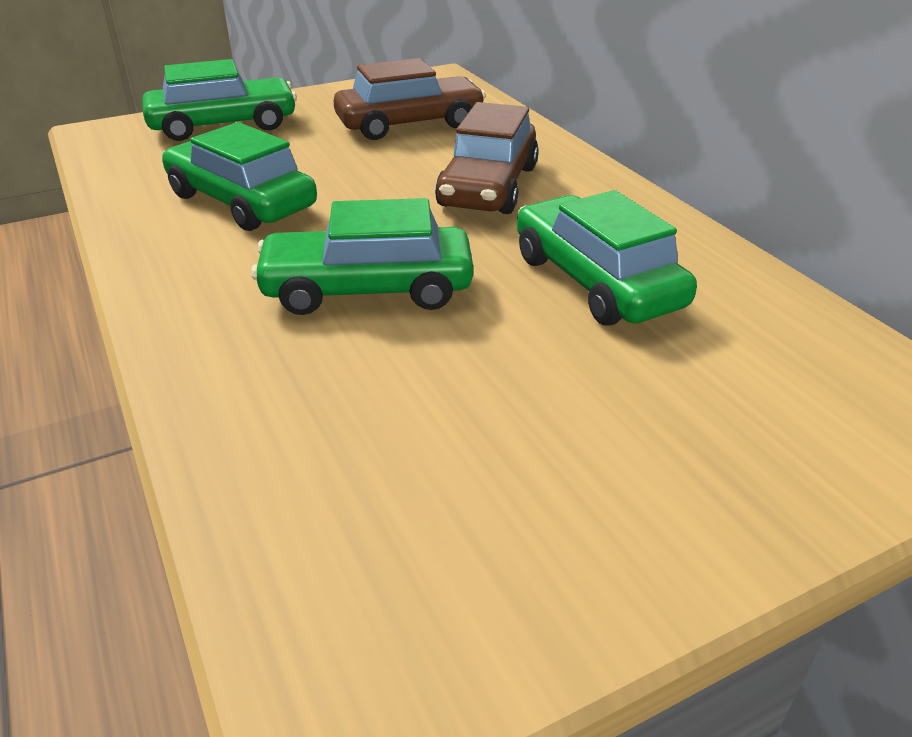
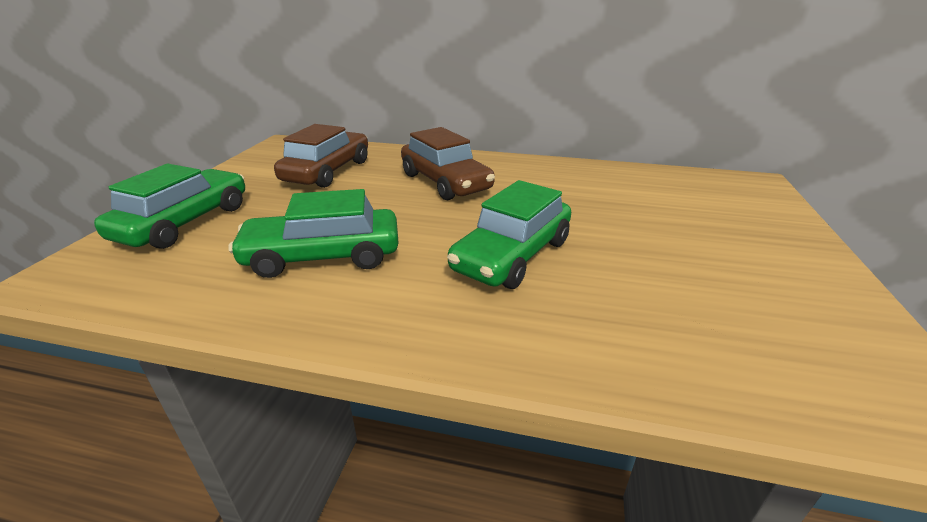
camera: 50 degrees left, 5 degrees down
green car [517,190,697,326] -> none

